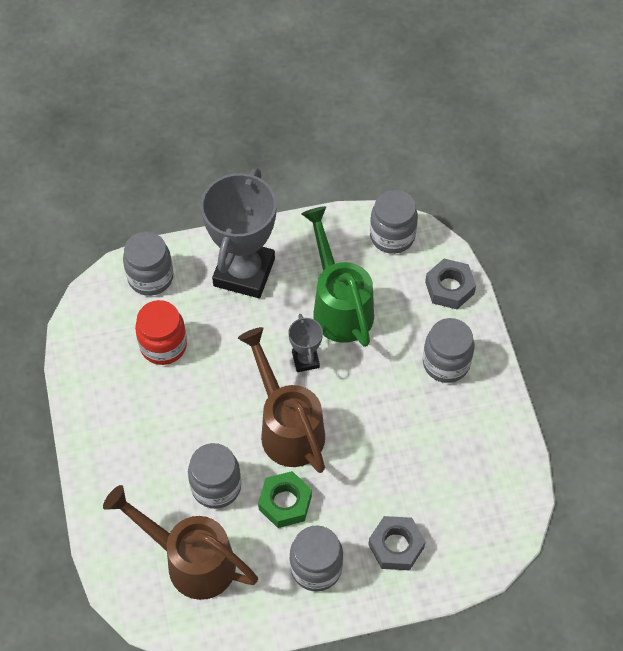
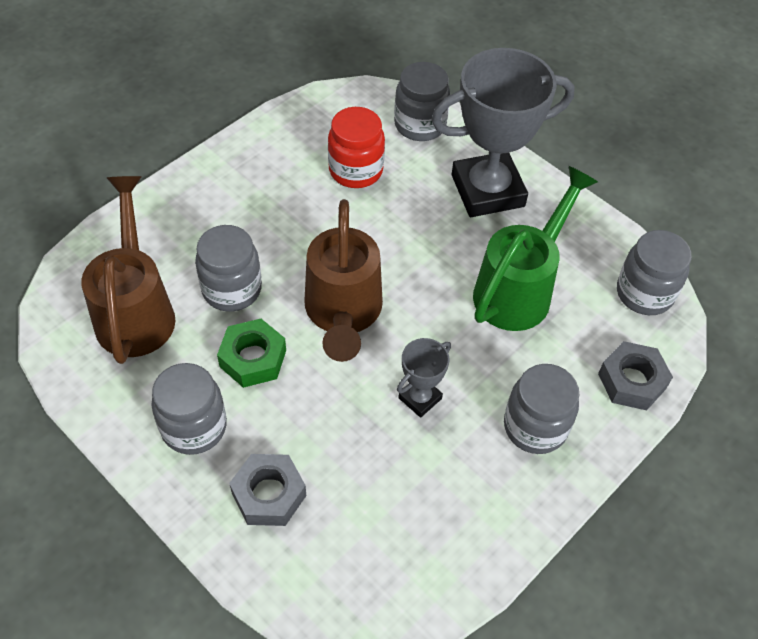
camera: 55 degrees right, 5 degrees down
brown watering can [238,327,325,473] -> brown watering can turned 150 degrees clockwise [304,199,383,362]
grey trophy [288,314,323,372] -> grey trophy moved to [397,338,451,418]

